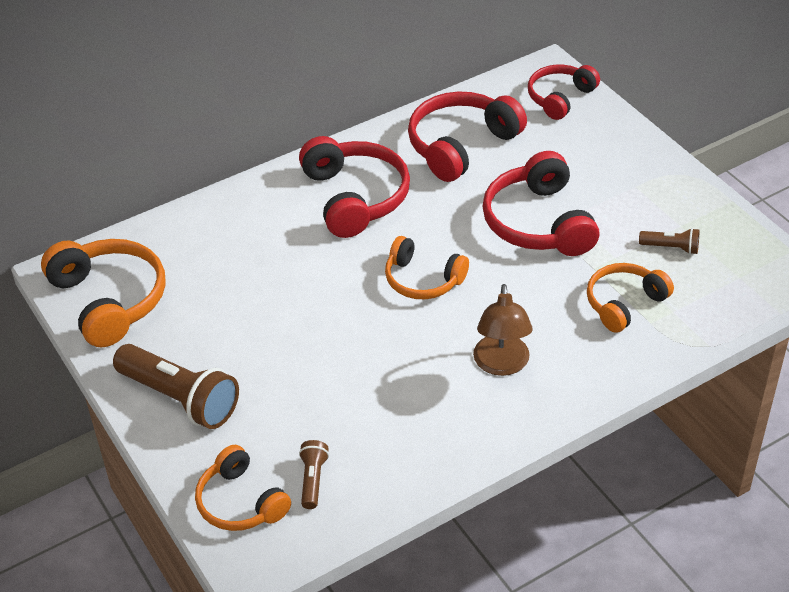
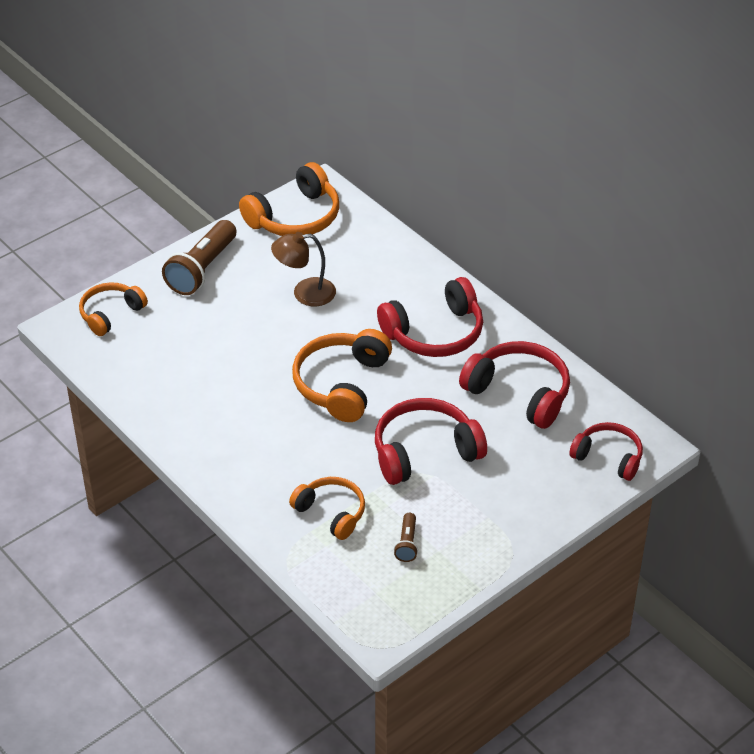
camera: 80 degrees right, 0 degrees up
brown flashlight [299,440,329,509] -> none
orange headphones [385,236,469,299] -> orange headphones [292,329,392,422], size x1.55
brown lamp [473,284,533,376] -> brown lamp moved to [271,232,336,306]

